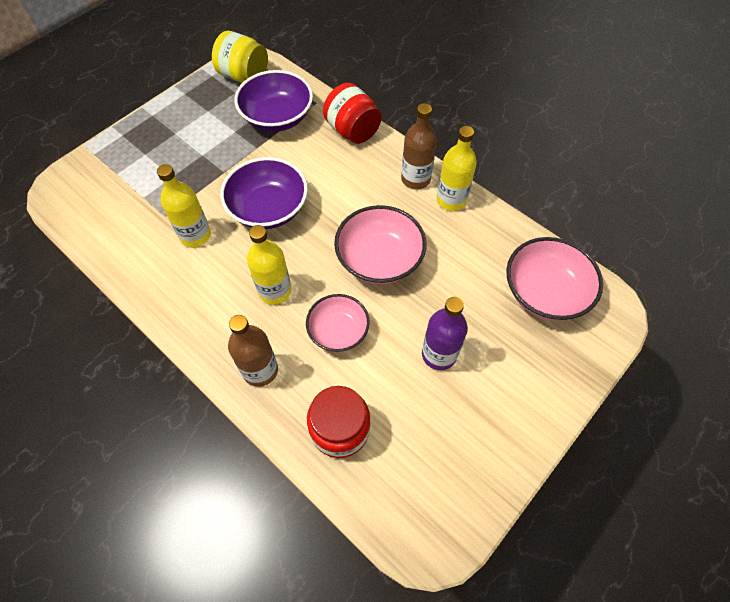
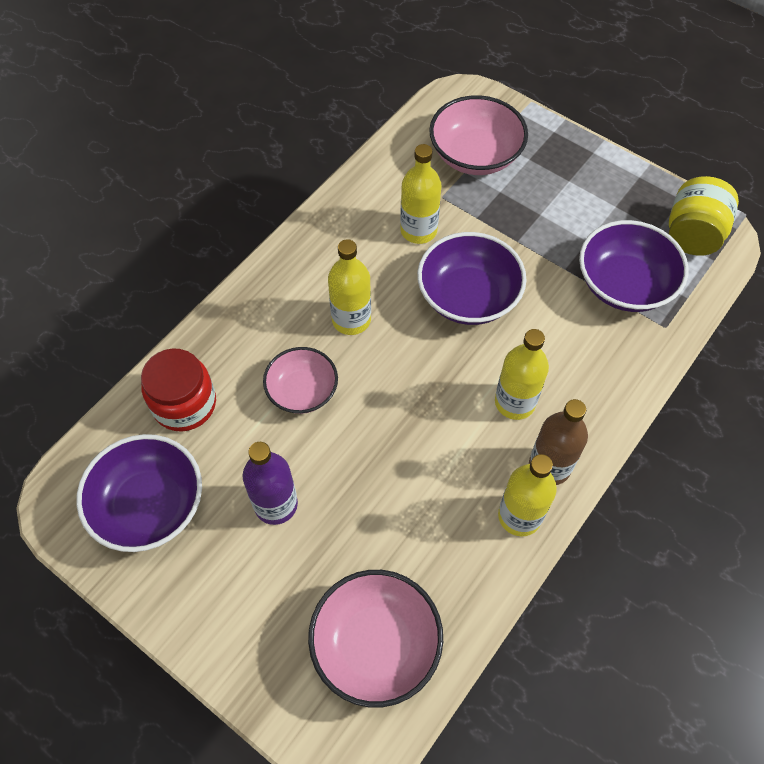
camera: 85 degrees right, 0 degrees up
brown bottle [228,315,278,387] -> none
red jar [323,83,382,144] -> none
pink bowl [334,205,426,284] -> pink bowl moved to [429,95,528,175]
none -> purple bowl [76,434,202,552]
none -> yellow bottle [495,329,549,420]

